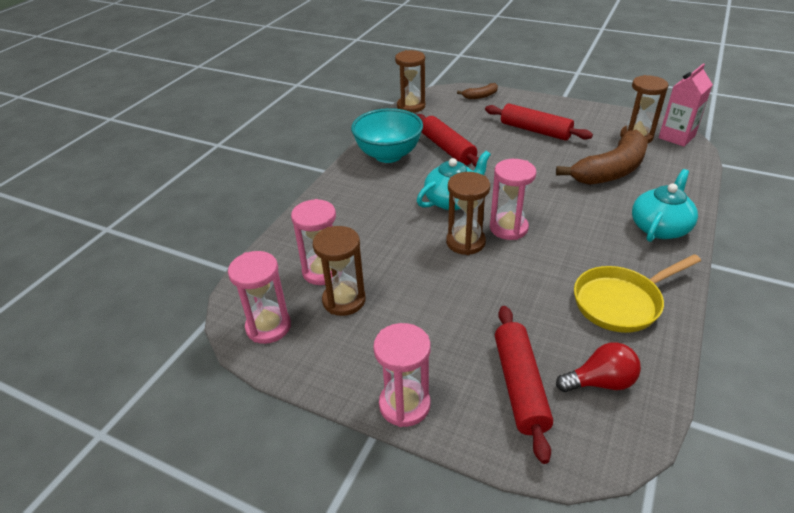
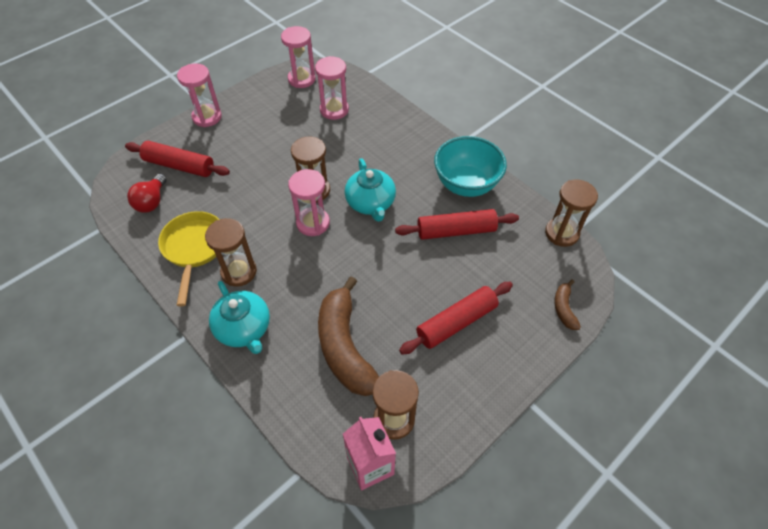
camera: 110 degrees right, 15 degrees up
brown hourglass [313,226,366,316] -> brown hourglass moved to [205,218,257,287]

